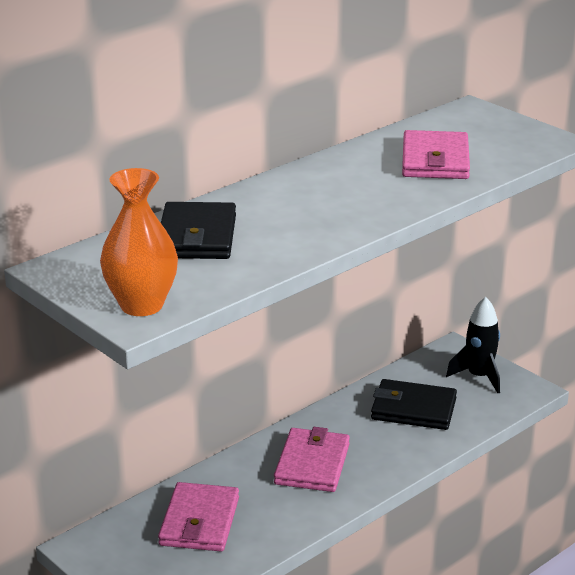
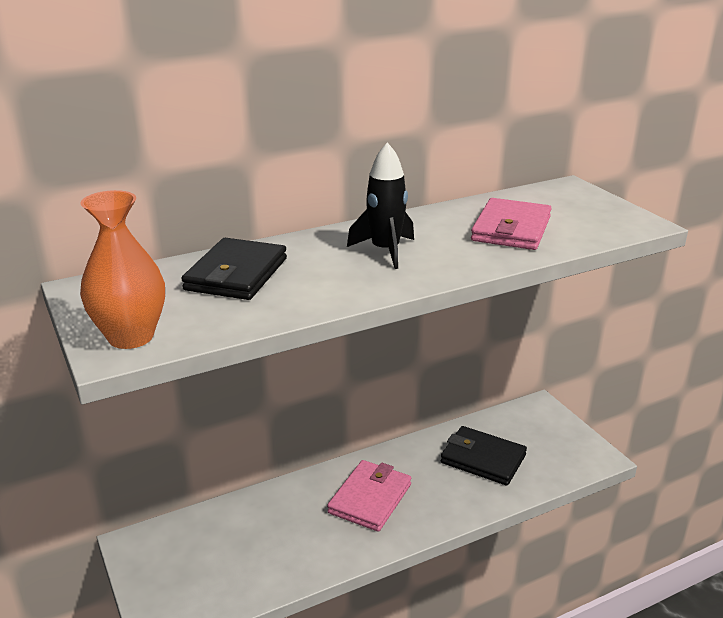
camera: 15 degrees right, 0 degrees up
pink wallet [158,482,239,552] -> none
black rocket [446,297,500,393] -> black rocket moved to [347,142,414,269]

